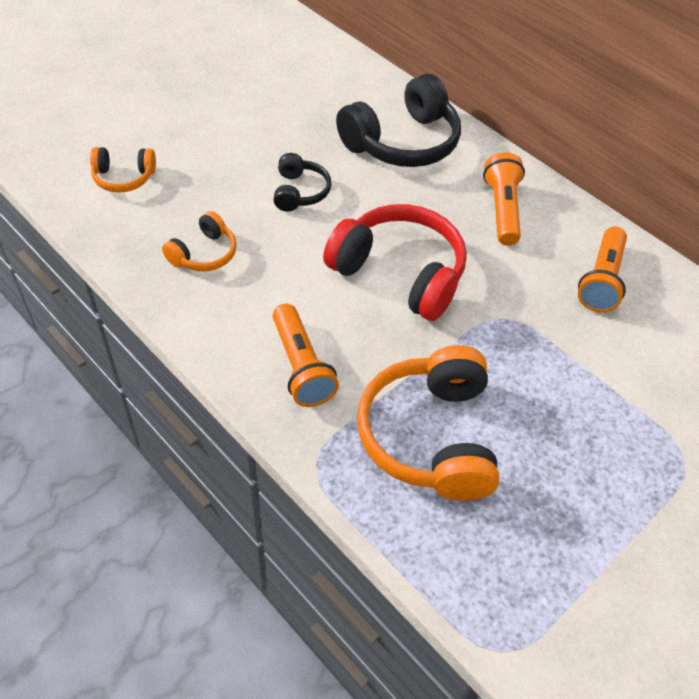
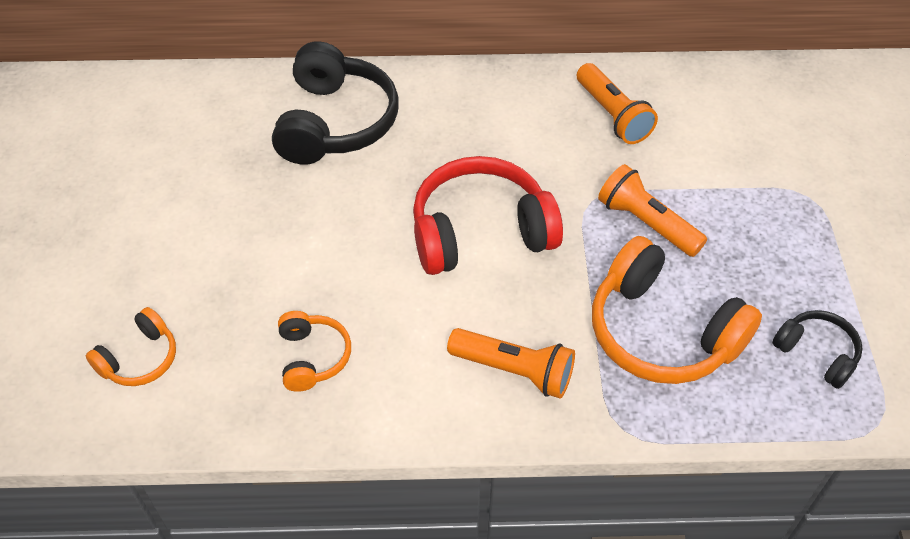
camera: 45 degrees left, 0 degrees up
black headphones [273,153,332,212] -> black headphones moved to [772,310,863,389]
orange flashlight [483,152,525,245] -> orange flashlight moved to [598,164,707,257]

